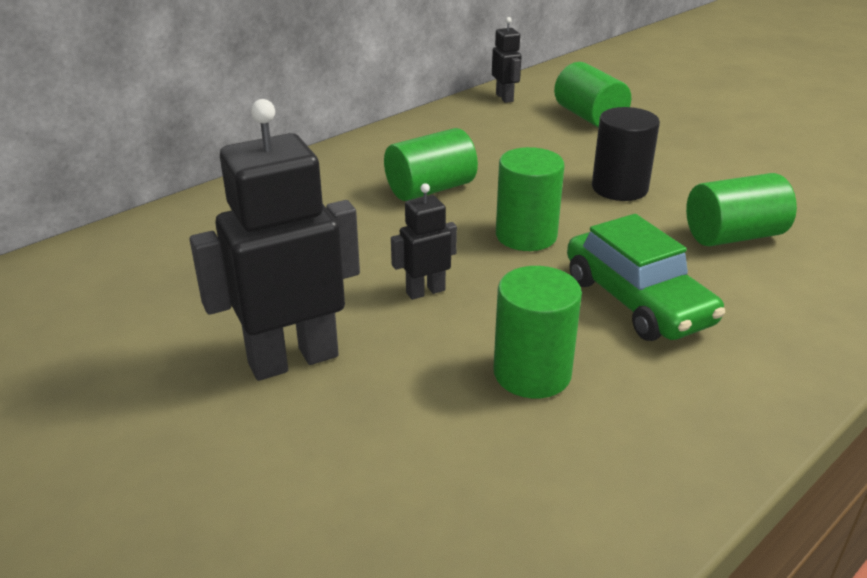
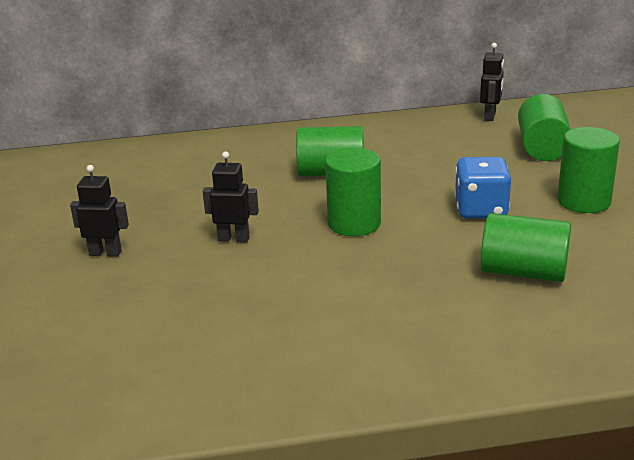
camera: 35 degrees right, 5 degrees down
black robot [190,99,360,381] -> black robot [70,165,129,257], size x0.49
green cylinder [493,266,582,398] -> green cylinder moved to [557,127,620,213]
green car [567,214,725,341] -> none
black cylinder [592,107,660,201] -> blue dice [454,157,511,219]

